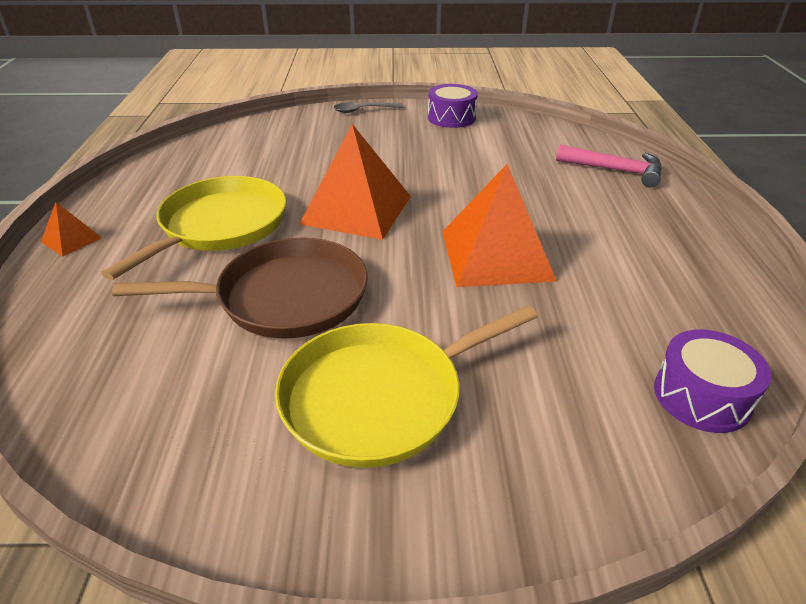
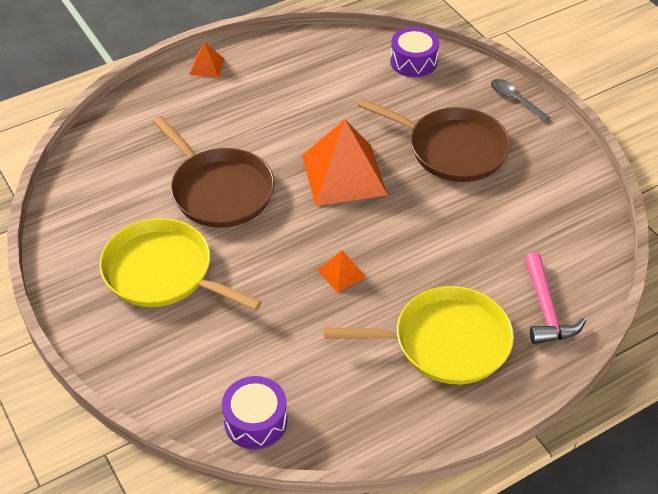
camera: 60 degrees right, 10 degrees up
yellow pan [101,176,286,280] -> yellow pan moved to [324,286,514,385]
purple drum [428,84,478,128] -> purple drum moved to [390,27,439,77]
orange pyramid [442,164,557,287] -> orange pyramid [317,250,366,293], size x0.45
none -> brown pan [358,99,511,182]

